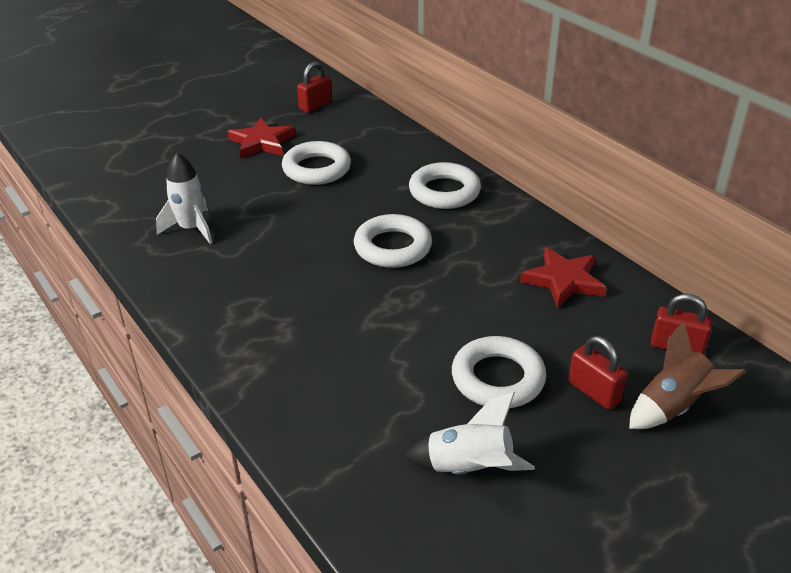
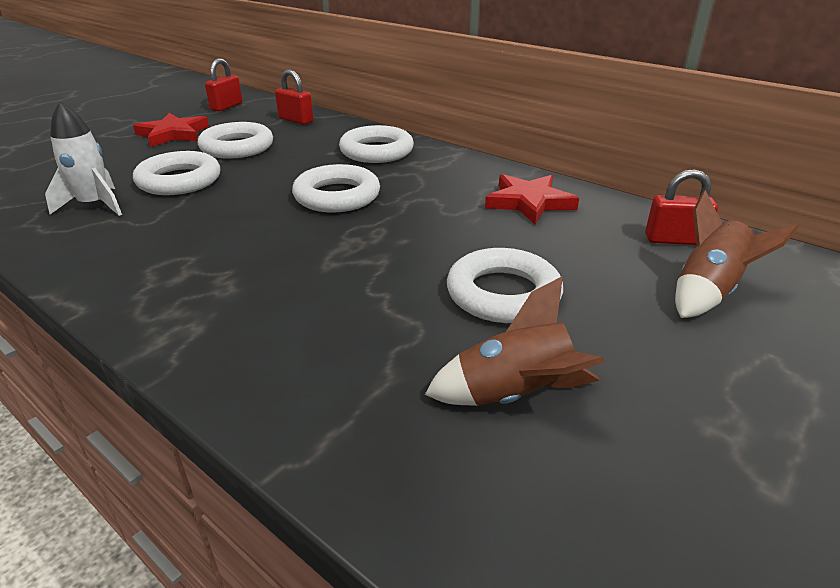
camera: 15 degrees left, 5 degrees down
white rocket [405,392,535,475] -> brown rocket [425,276,605,406]
red padlock [568,336,627,410] -> red padlock moved to [275,69,313,125]
none -> white ring [133,151,220,195]

